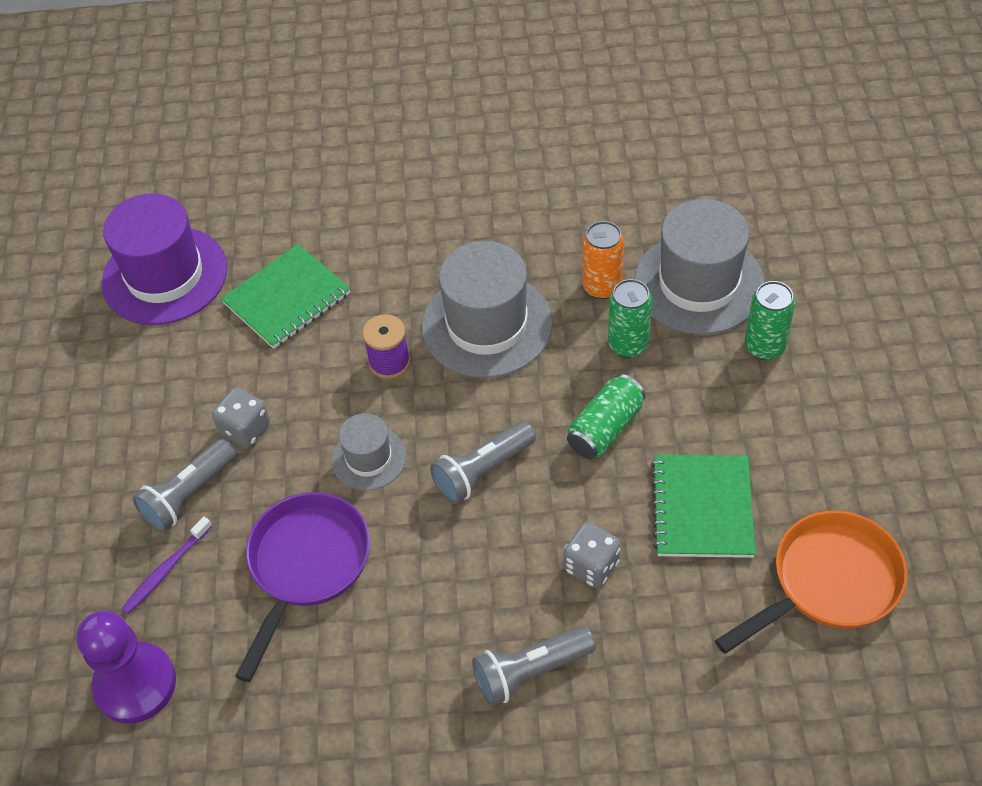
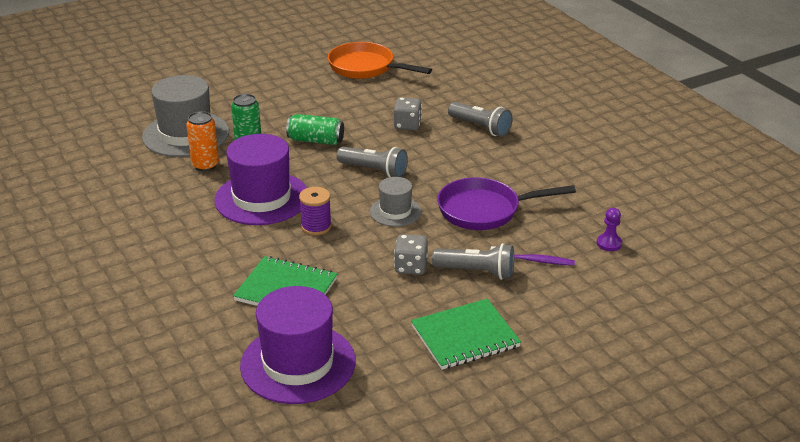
camera: 120 degrees left, 20 degrees down
purple pawn [77,610,176,724] -> purple pawn [597,208,622,251], size x0.47
grey hat [422,241,553,378] -> purple hat [214,134,307,225]
green notebook [651,455,756,558] -> green notebook moved to [411,299,521,370]
green can [745,281,795,360] -> none

